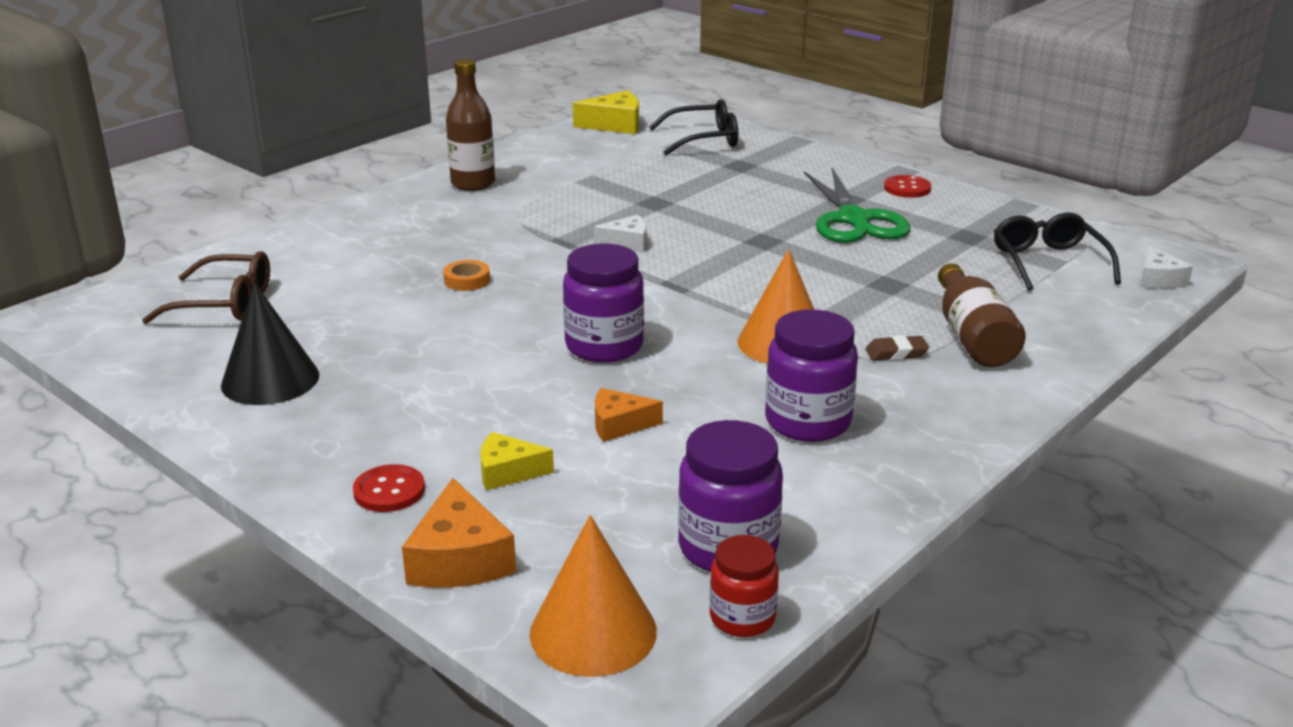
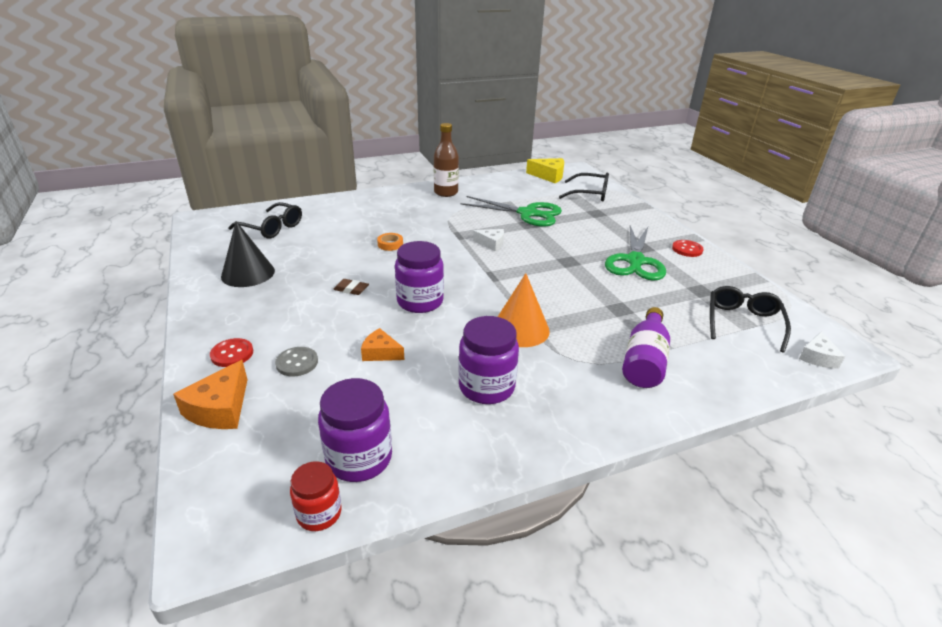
camera: 25 degrees right, 5 degrees up
brown glasses [142,251,270,324] -> black glasses [229,202,302,238]
yellow cheese [480,432,554,490] -> grey button [275,347,318,377]
orange cone [530,515,657,677] -> none
brown eraser [865,335,929,361] -> brown eraser moved to [333,279,369,295]
brown bottle [938,263,1026,367] -> purple bottle [622,307,670,388]
none -> green scissors [461,196,562,227]

